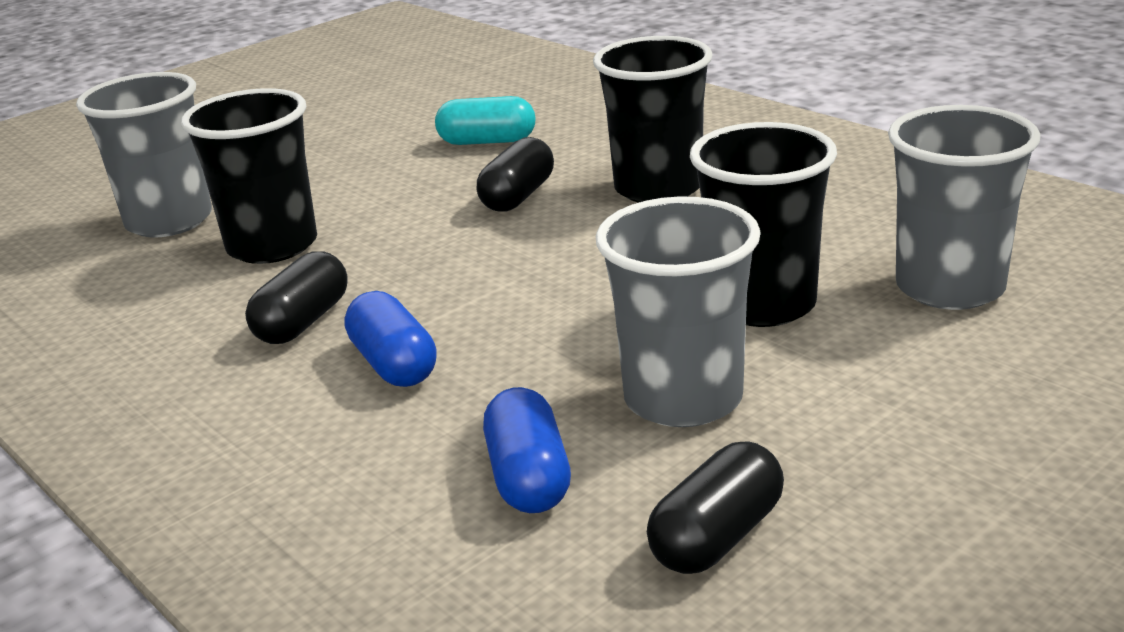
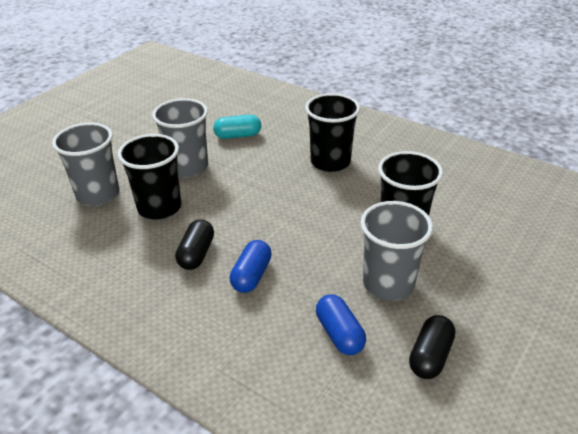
camera: 15 degrees left, 10 degrees up
blue capsule [344,291,437,387] -> blue capsule turned 60 degrees clockwise [230,240,272,293]
black capsule [477,137,554,212] -> none
grey cup [888,105,1041,310] -> grey cup moved to [152,98,208,177]

